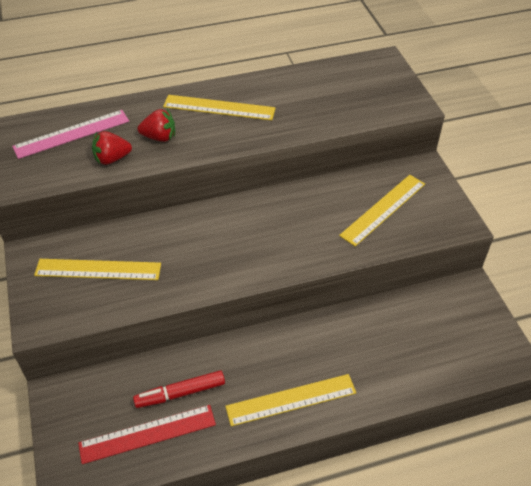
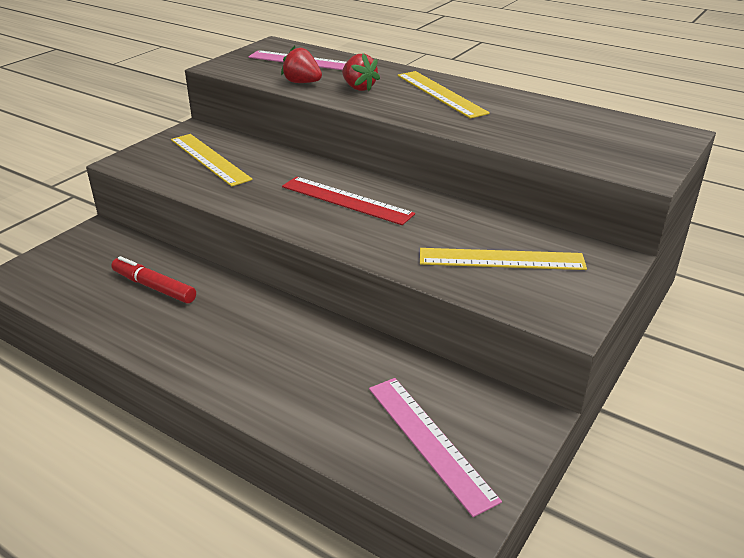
camera: 50 degrees right, 15 degrees down
red ruler [78,405,216,464] -> red ruler moved to [282,177,415,225]
yellow ruler [225,374,356,426] -> none
none -> pink ruler [369,378,502,517]

